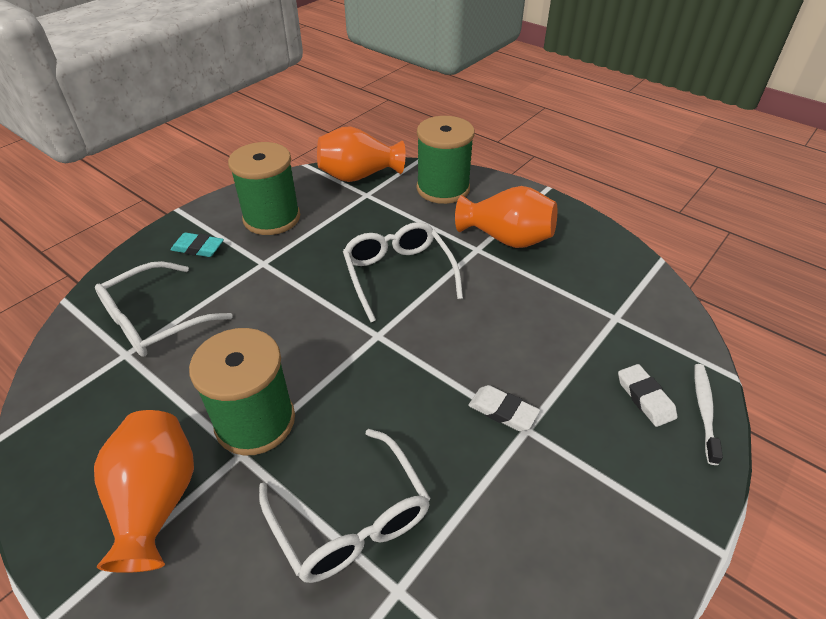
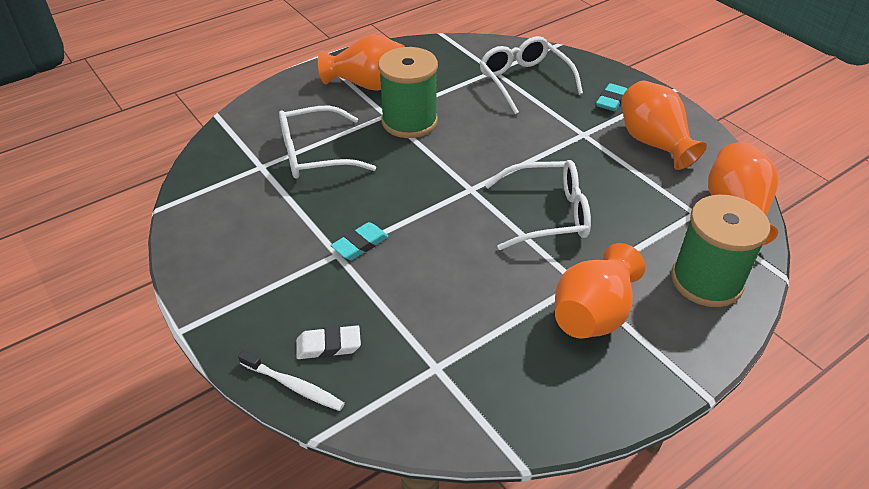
camera: 105 degrees right, 0 degrees up
green spool [228,142,300,235] -> orange vase [621,81,707,170]
white eraser [468,385,540,431] -> turquoise eraser [330,222,389,260]

